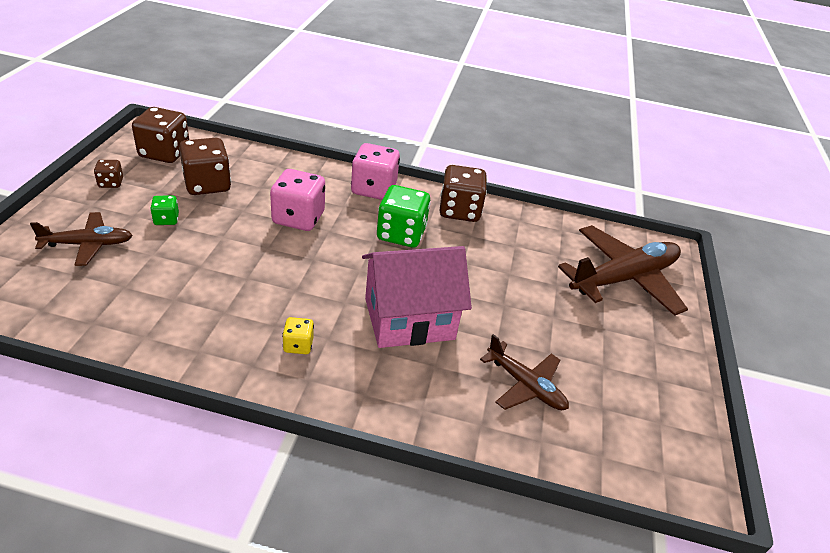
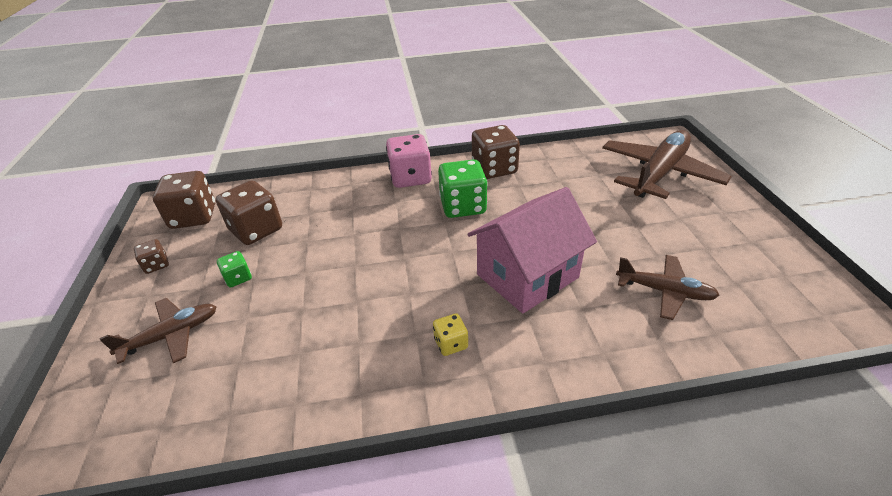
camera: 15 degrees left, 0 degrees up
pink dice [270,169,325,231] -> none

